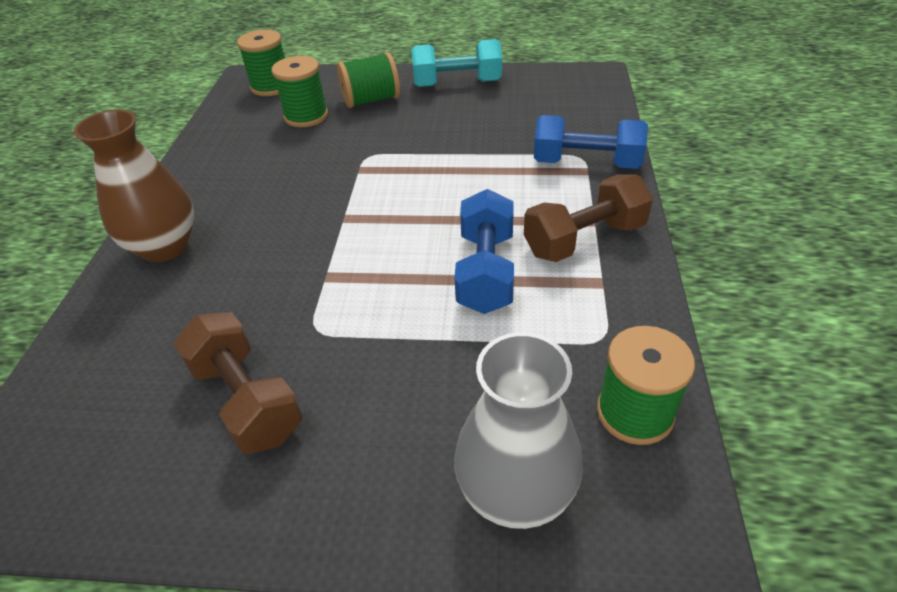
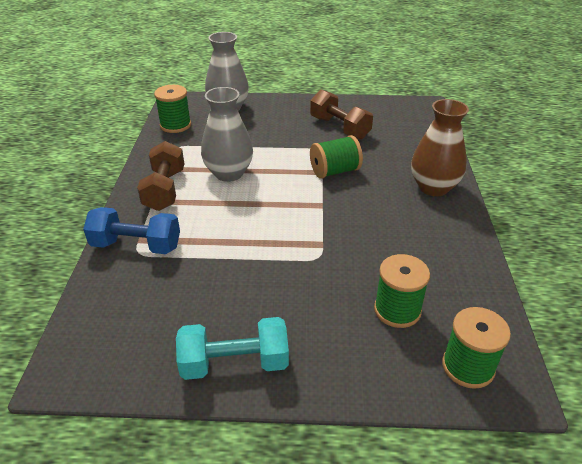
camera: 175 degrees right, 5 degrees down
green spool [337,52,400,108] -> green spool moved to [310,135,363,179]
blue dumbbell [454,189,514,314] -> grey vase [201,87,253,182]
brown dumbbell [524,174,653,262] -> brown dumbbell turned 60 degrees counterclockwise [137,141,184,211]

